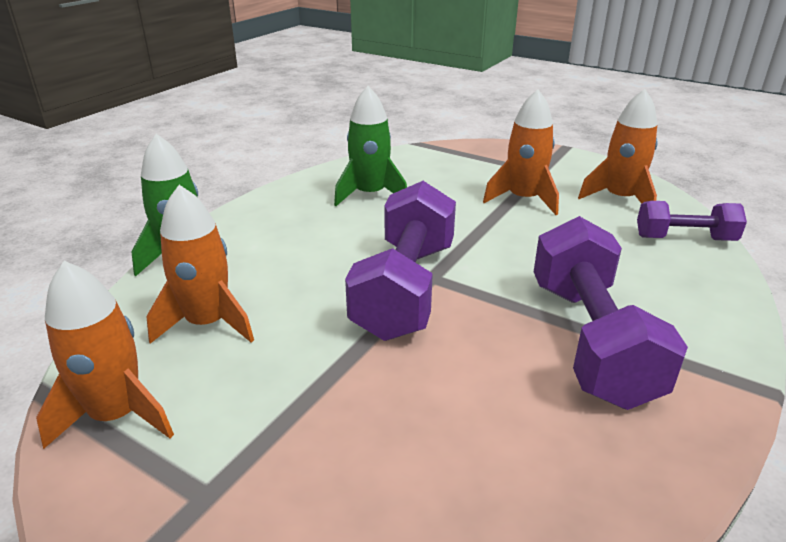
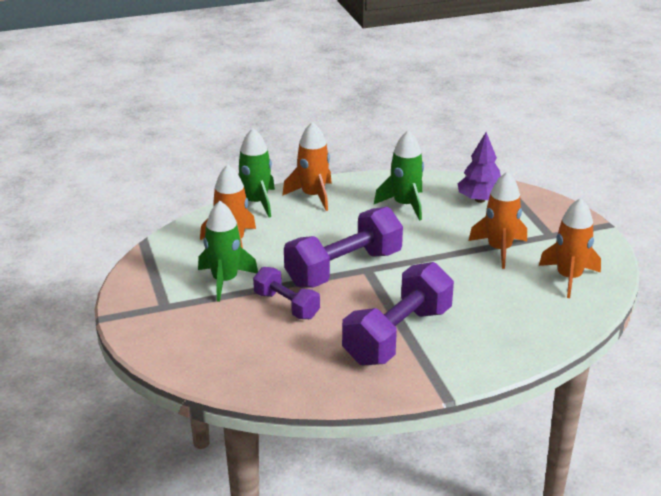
camera: 40 degrees right, 0 degrees up
orange rocket [36,261,174,449] -> orange rocket moved to [282,122,332,211]
purple dumbbell [637,201,747,241] -> purple dumbbell moved to [253,267,320,319]
none -> green rocket [198,201,258,302]
none -> purple tree [458,132,501,203]

